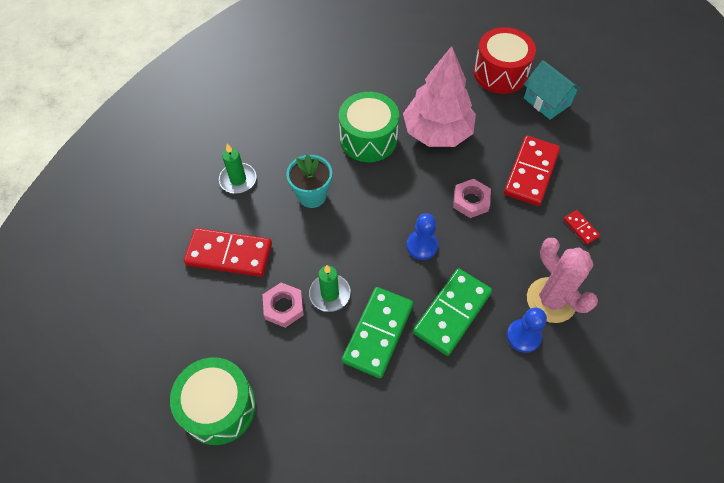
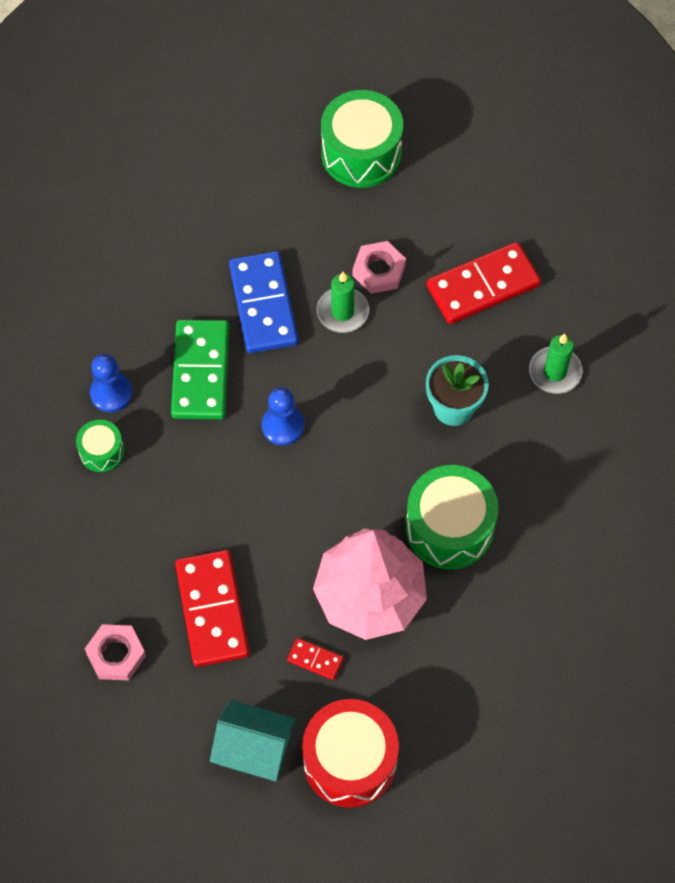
camera: 145 degrees right, 5 degrees up
green domino [342,287,413,378] -> blue domino [229,251,298,353]
pink nut [453,179,491,218] -> pink nut moved to [85,624,146,681]
pink cactus [527,238,598,323] -> green drum [76,420,124,472]
red domino [563,210,600,245] -> red domino moved to [287,638,344,680]

